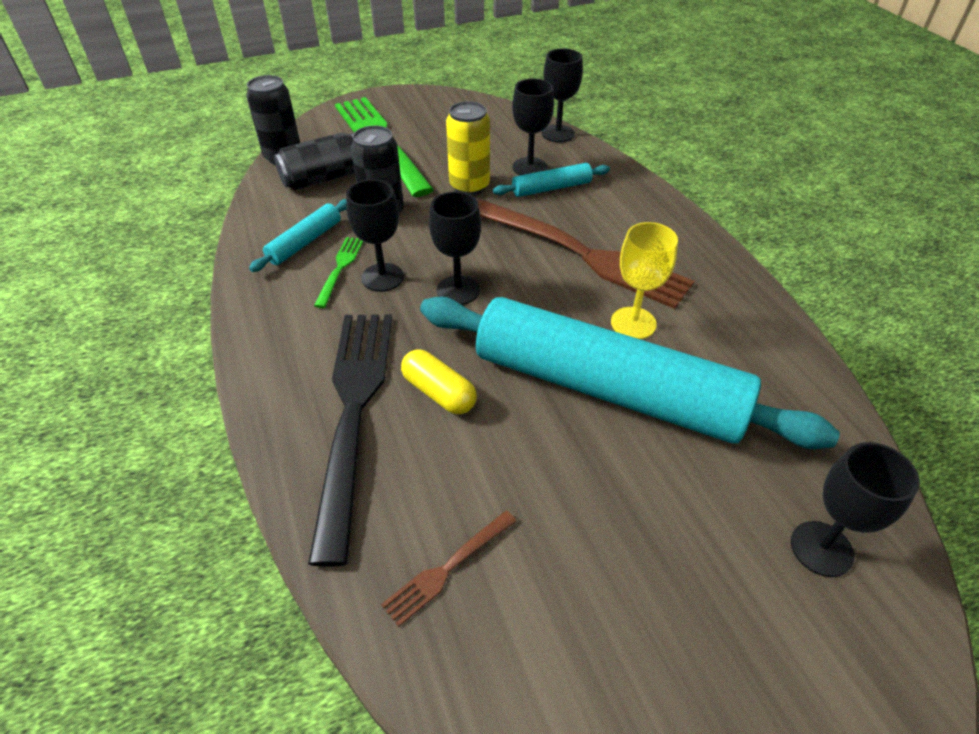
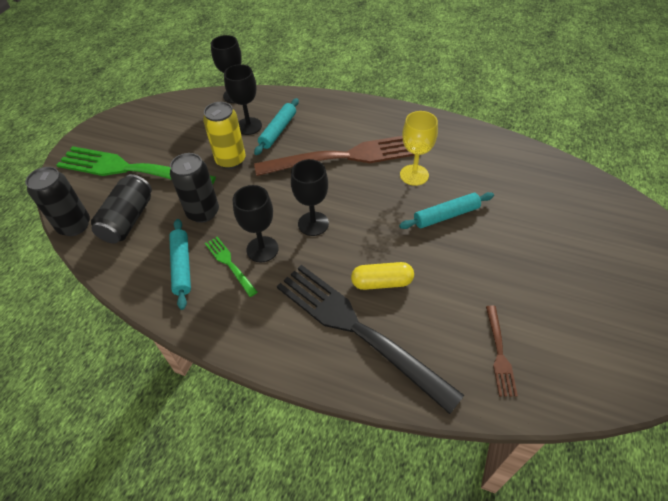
camera: 45 degrees left, 5 degrees up
turquoise rolling pin [420,297,840,449] -> turquoise rolling pin [399,192,494,229], size x0.41
black goblet [791,442,920,577] -> none

